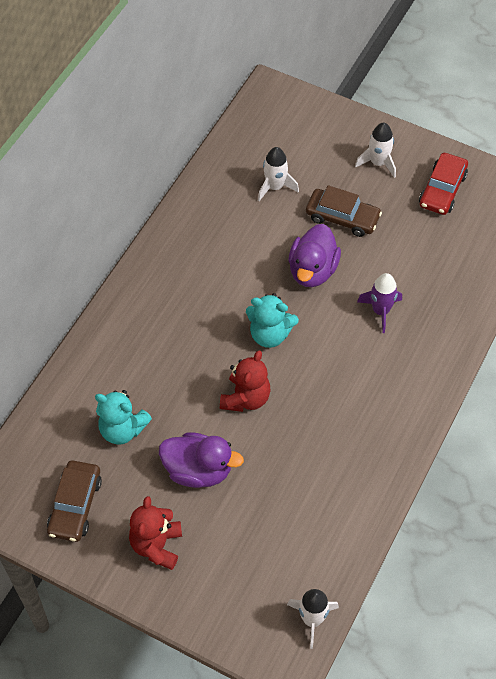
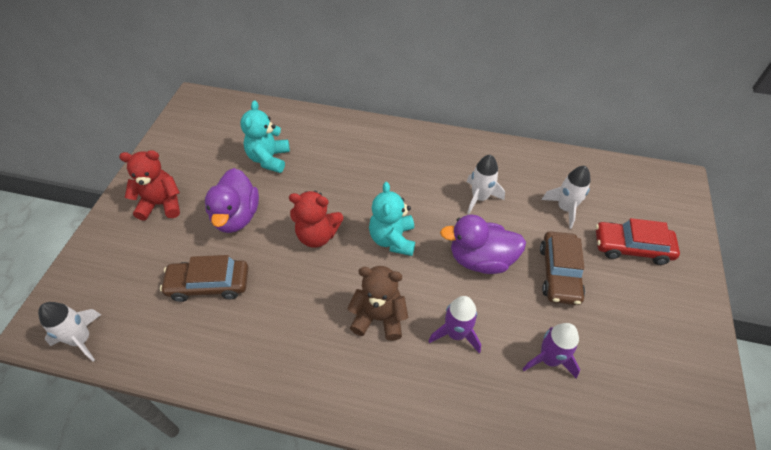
camera: 75 degrees right, 5 degrees down
brown car [47,460,102,542] -> brown car moved to [160,255,249,302]
white rocket [355,122,396,178] -> white rocket moved to [467,155,505,214]
red car [419,153,468,215] -> red car moved to [596,218,680,265]
none -> brown teddy bear [347,266,408,341]
none -> purple rocket [523,323,580,378]

